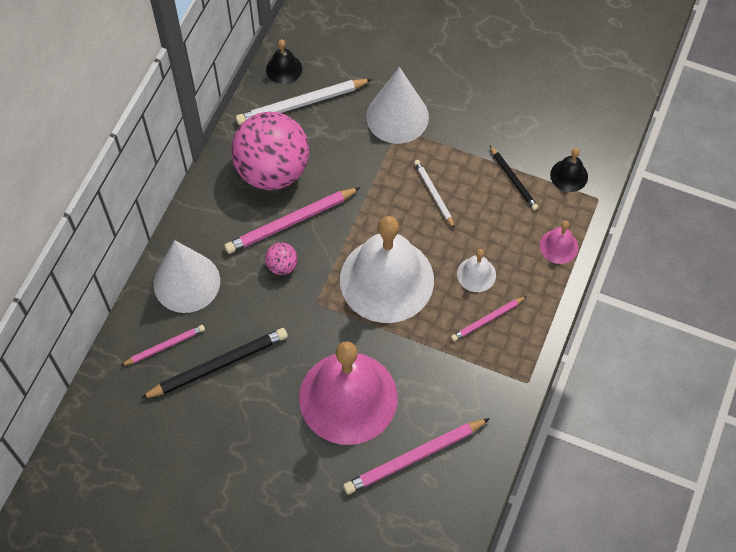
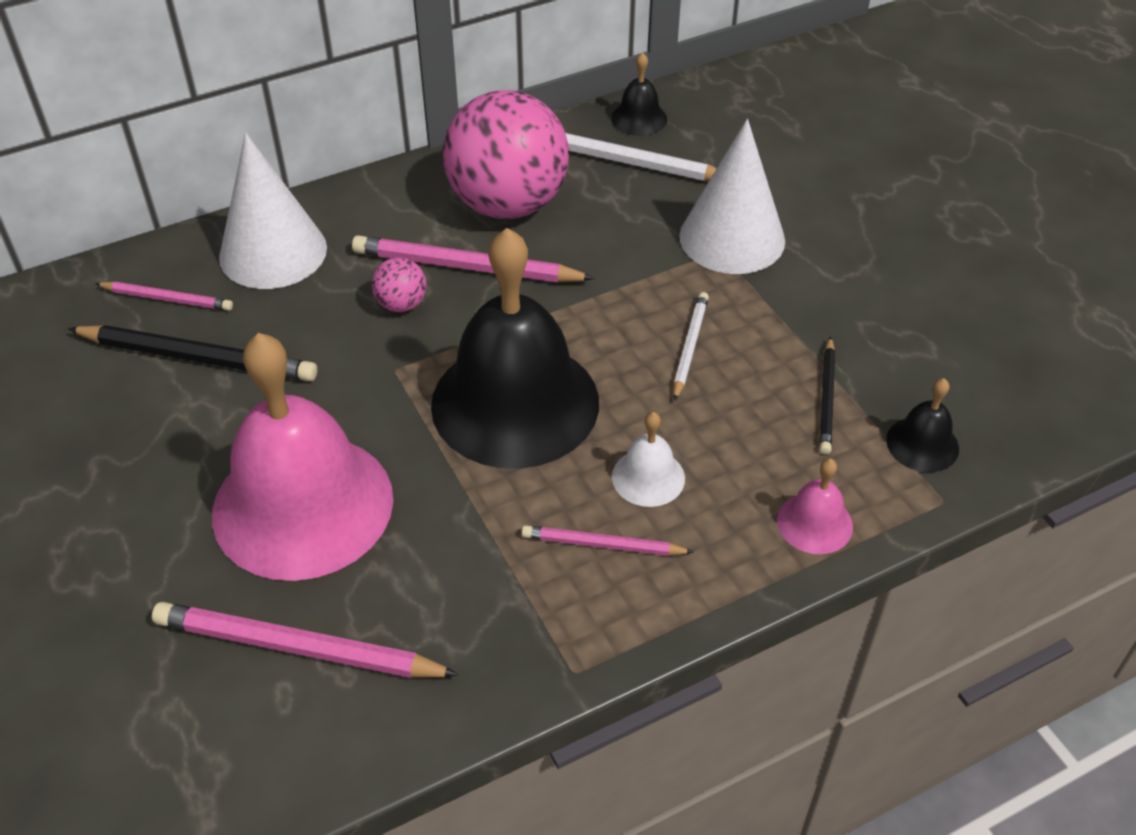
camera: 40 degrees right, 15 degrees down
white bell [340,216,434,323] -> black bell [431,228,599,469]

